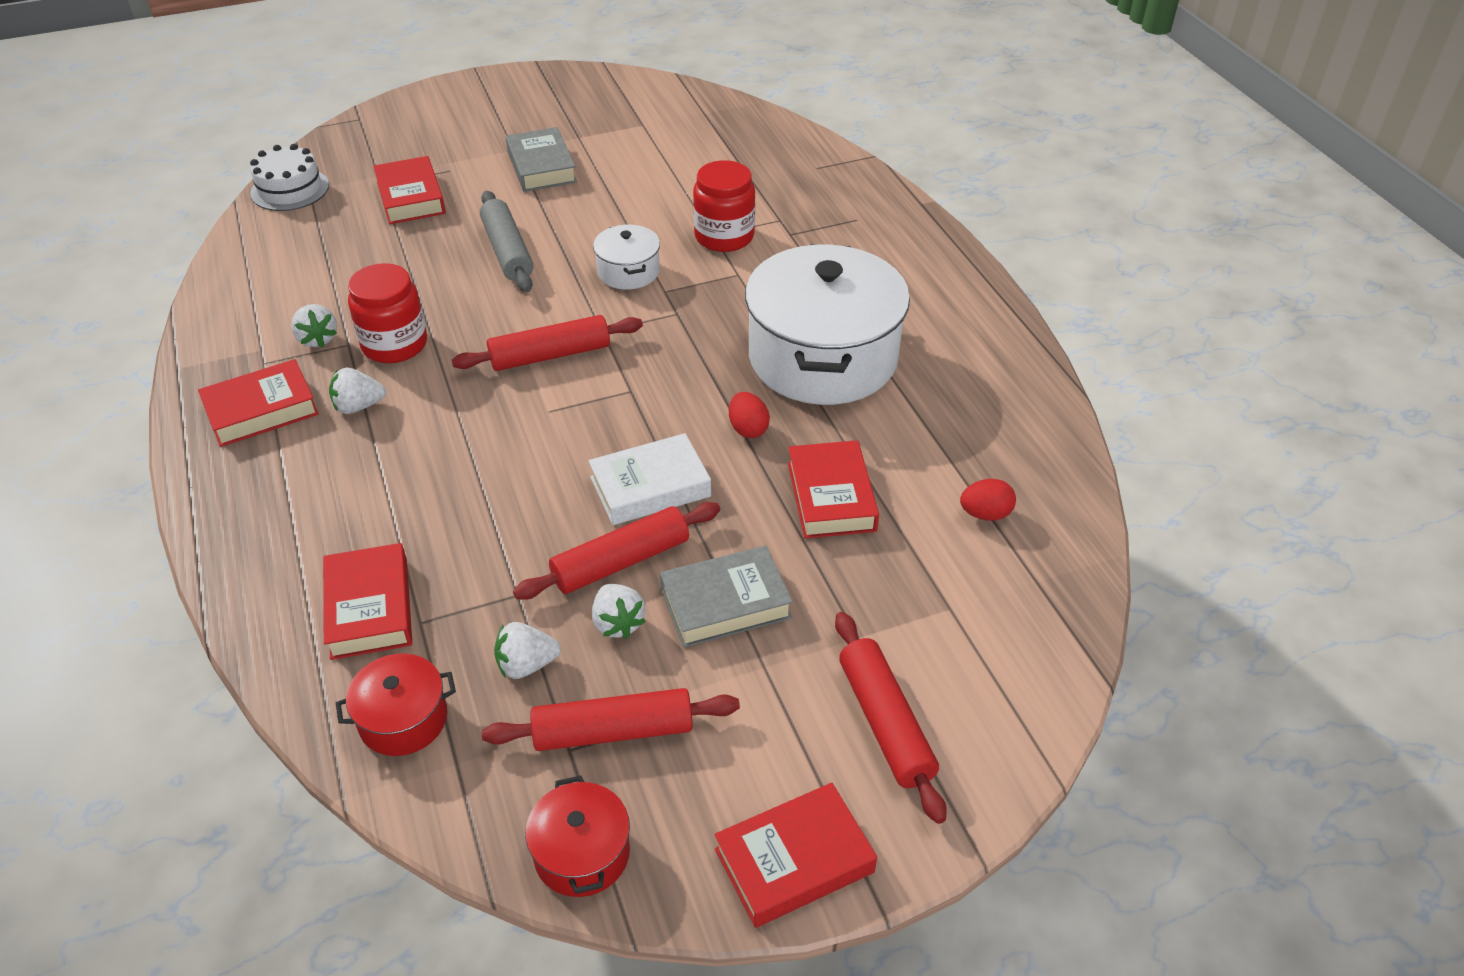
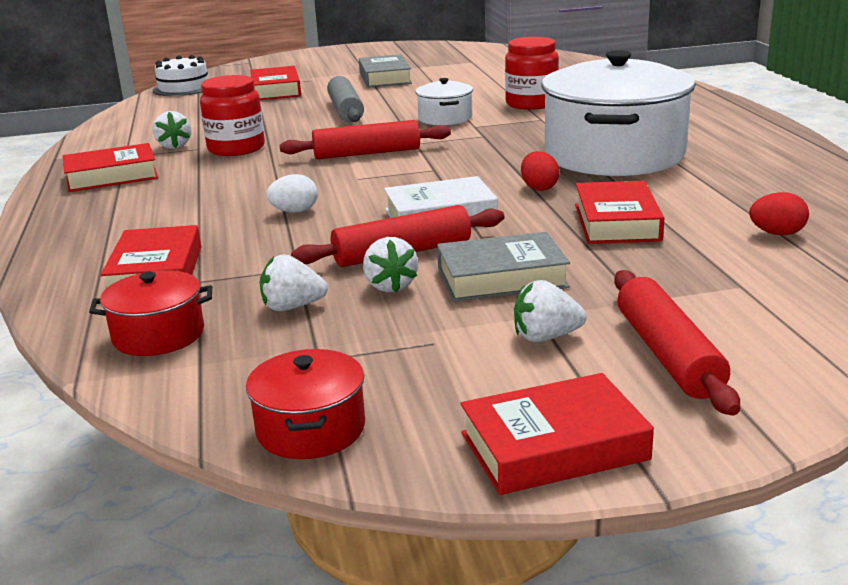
camera: 10 degrees right, 20 degrees down
white strawberry [329,368,386,414] -> white strawberry moved to [514,280,586,342]
red rolling pin [482,688,740,751] -> none
none -> white egg [266,174,318,213]

